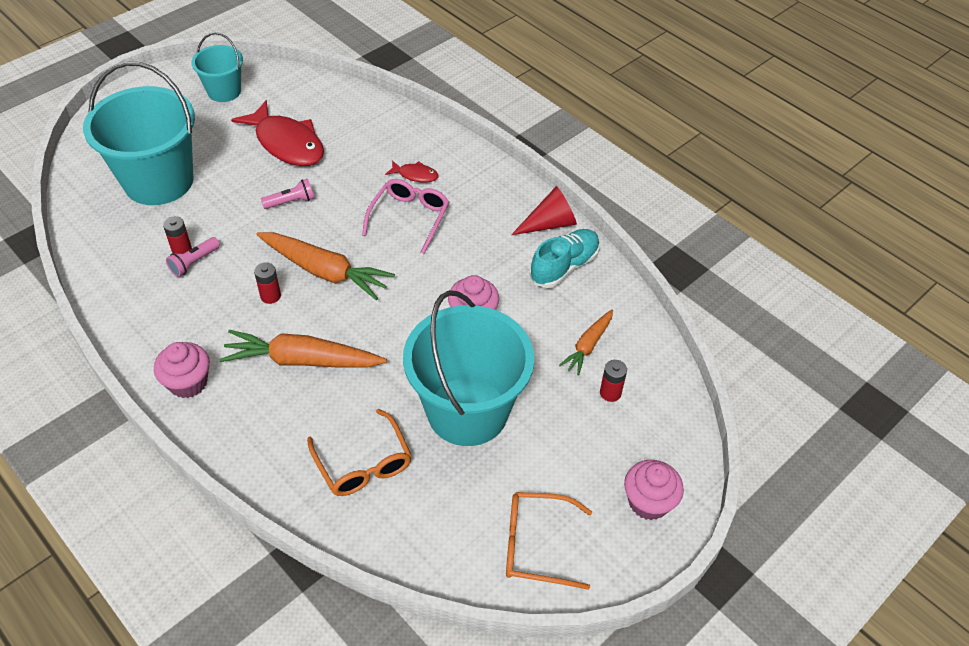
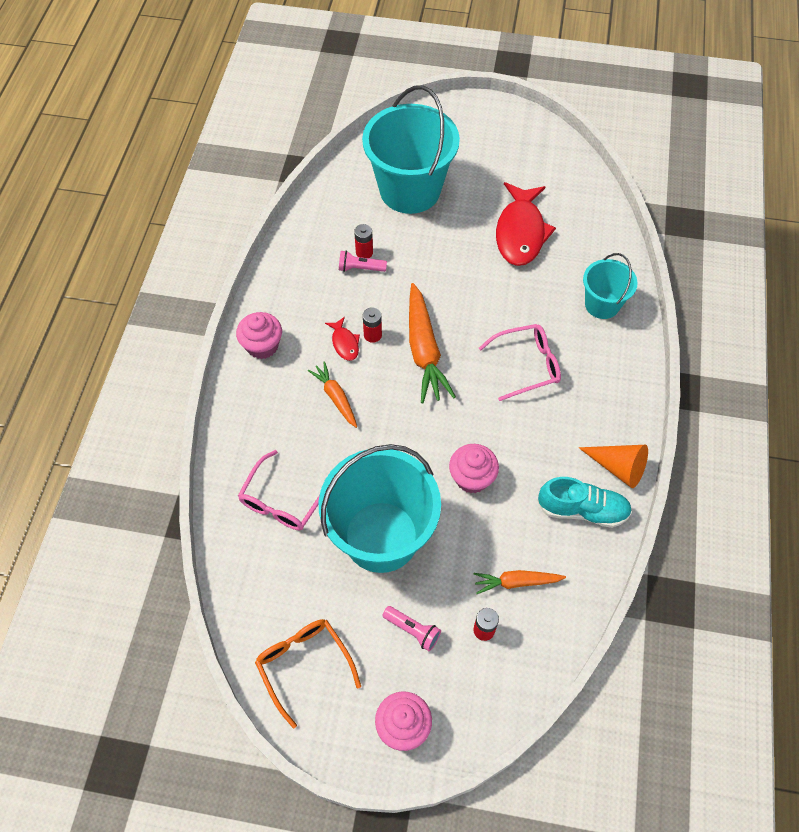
camera: 55 degrees right, 10 degrees up
turquoise bucket [191,32,243,102] -> turquoise bucket moved to [583,253,637,319]
orange carrot [219,330,387,368] -> orange carrot [308,361,357,428], size x0.57
pink flashlight [261,179,315,209] -> pink flashlight moved to [383,606,441,651]
orange glasses [307,409,412,496] -> pink glasses [238,450,320,530]
red fish [385,160,439,182] -> red fish moved to [325,317,360,361]
red cone [511,186,577,235] -> orange cone [578,445,648,488]

